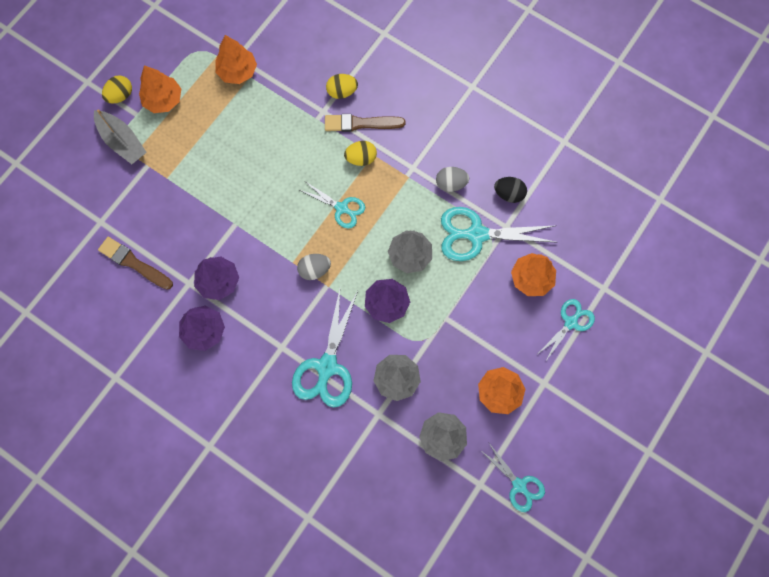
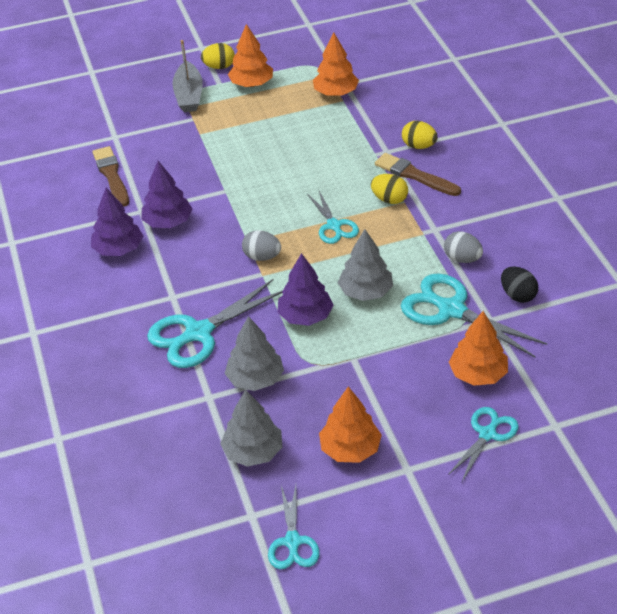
camera: 40 degrees right, 30 degrees down
turquoise scissors [539,299,595,362] -> turquoise scissors turned 45 degrees counterclockwise [448,407,519,481]

